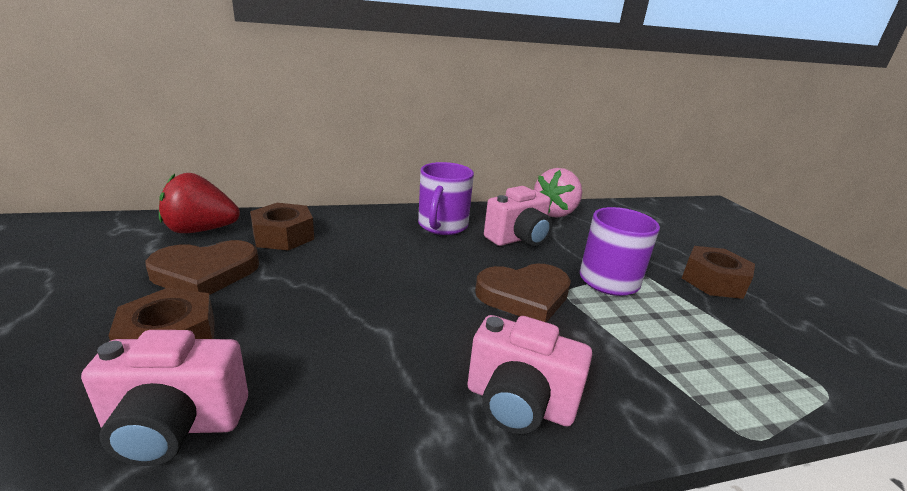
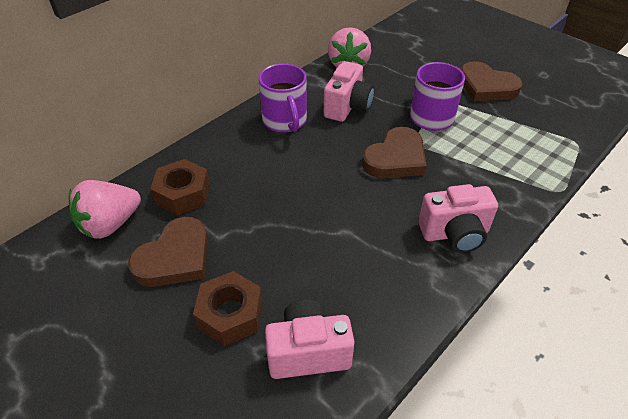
camera: 30 degrees left, 20 degrees up
pink camera [81,330,248,466] -> pink camera turned 150 degrees counterclockwise [265,299,355,379]
red strawberry [159,173,240,233] -> pink strawberry [69,180,141,239]
brown nut [682,246,755,299] -> brown heart [461,61,523,101]

